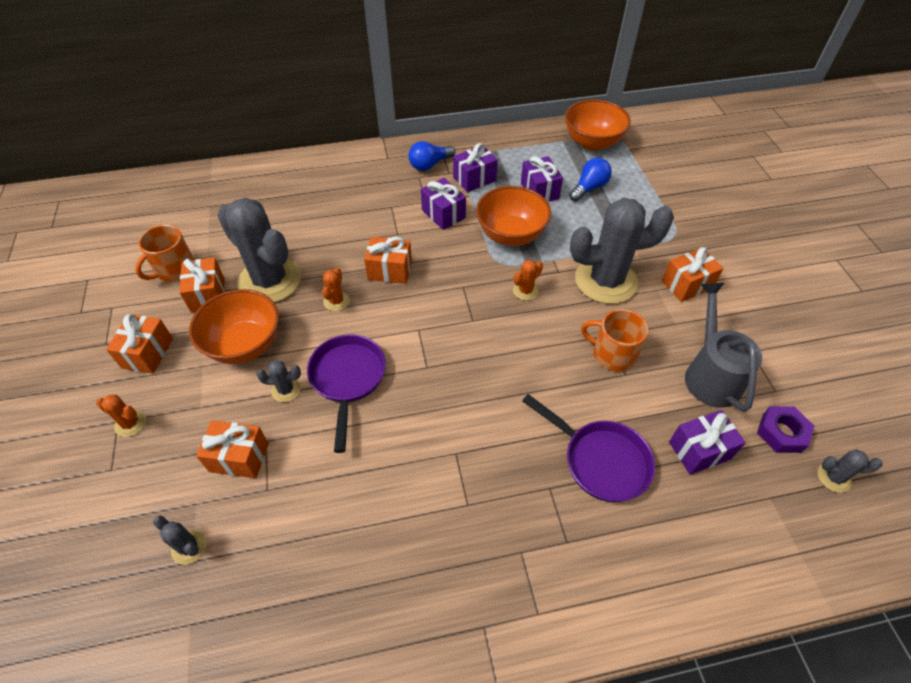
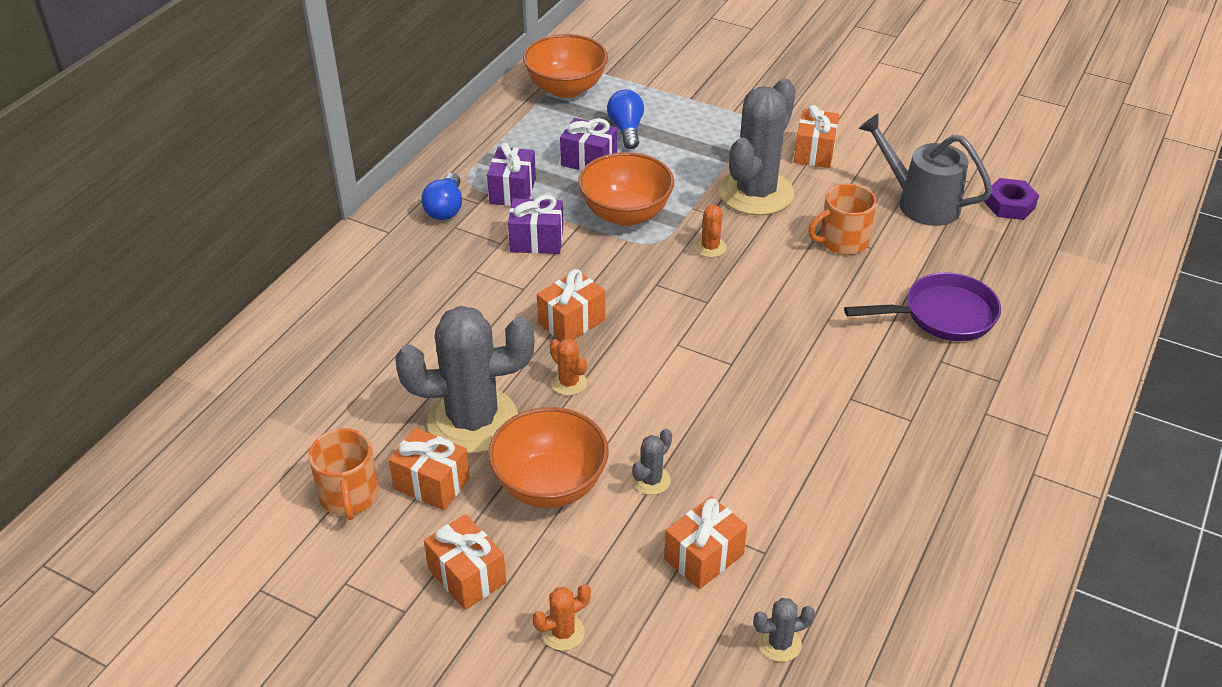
camera: 50 degrees left, 10 degrees down
purple pan [307,334,386,453] -> none
purple gift [669,410,746,475] -> none
grey cactus [817,449,883,493] -> none

